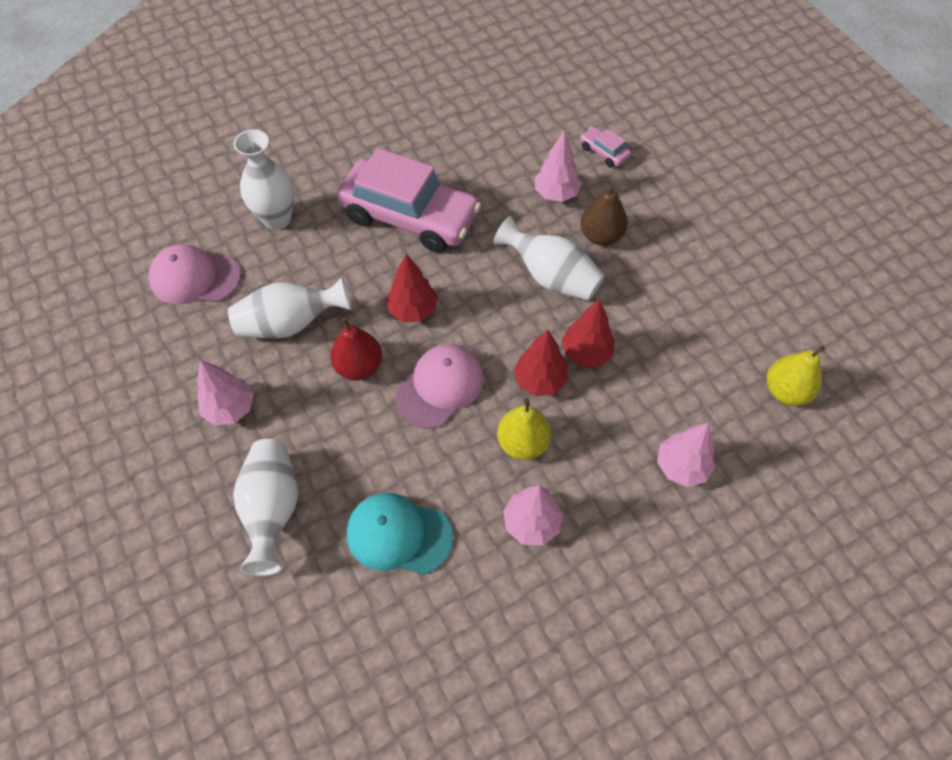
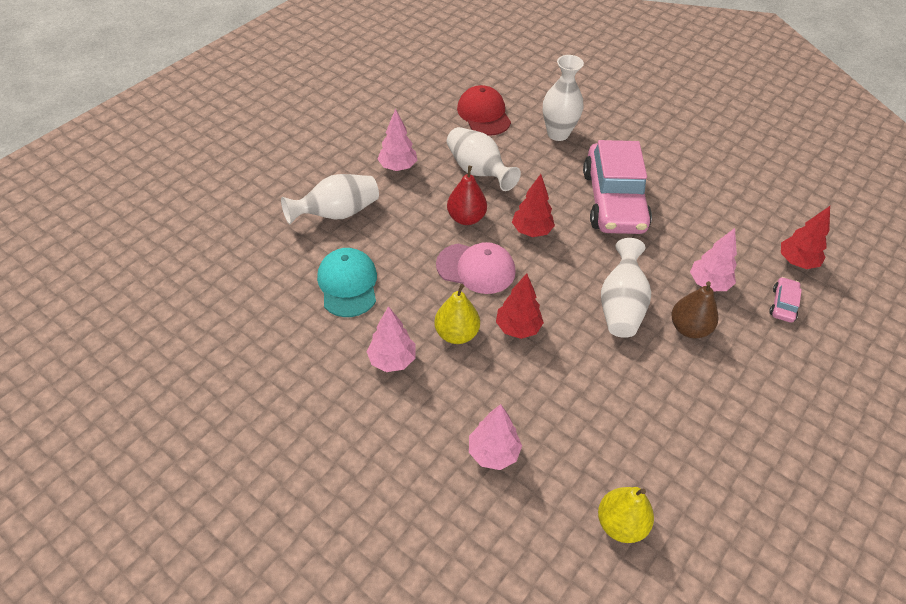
camera: 65 degrees right, 10 degrees down
pink cap [148,244,241,305] -> red cap [457,85,511,136]
red tree [561,300,615,367] -> red tree moved to [781,206,830,269]

